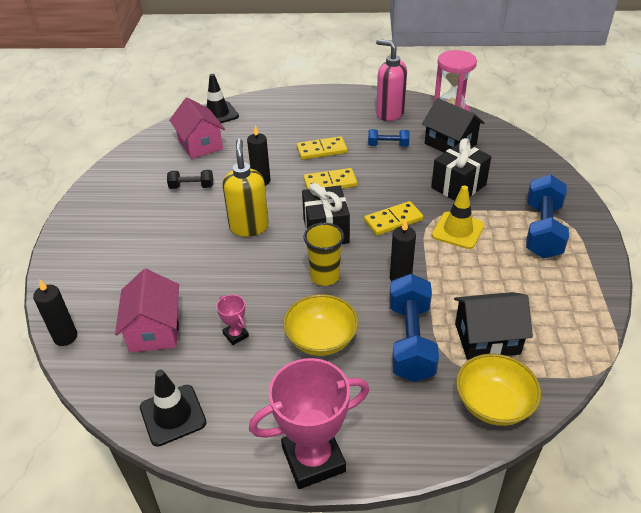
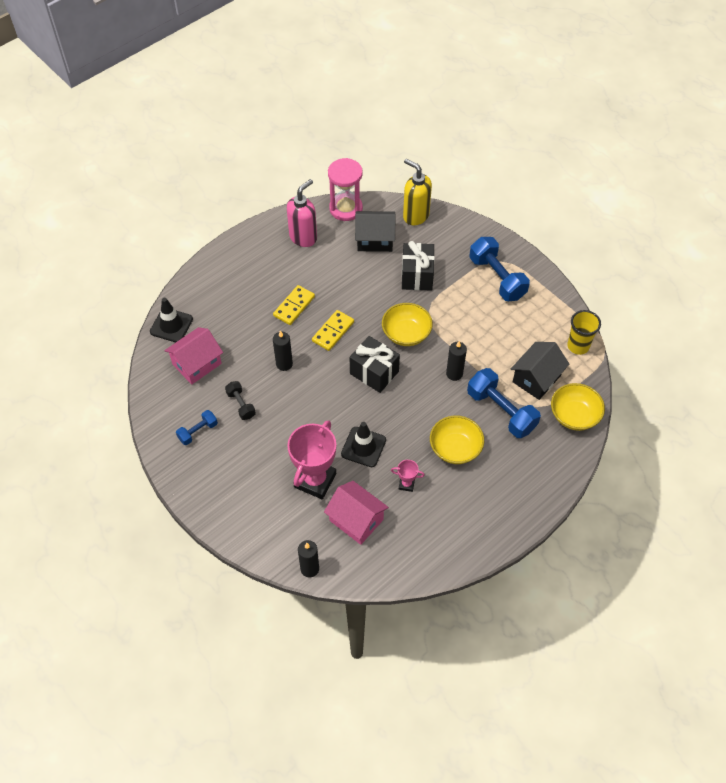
camera: 45 degrees left, 15 degrees up
black traffic cone [140,370,207,447] -> black traffic cone moved to [341,422,386,467]
black dumbbell [167,170,213,189] -> black dumbbell turned 75 degrees counterclockwise [225,381,256,420]
pink house [169,98,225,159] -> pink house turned 60 degrees counterclockwise [164,327,223,385]
yellow soap dispenser [222,139,269,237] -> yellow soap dispenser moved to [403,159,432,225]
pink trophy [249,358,369,489] -> pink trophy moved to [287,420,336,499]
yellow cup [304,222,344,286] -> yellow cup moved to [567,310,601,355]
yellow domino [364,201,423,236] -> yellow bowl [382,303,433,346]
blue dumbbell [368,129,410,147] -> blue dumbbell moved to [176,410,218,445]
pink soap dispenser [376,39,407,121] -> pink soap dispenser turned 135 degrees clockwise [287,179,317,247]
yellow traffic cone [432,185,484,249] -> none

